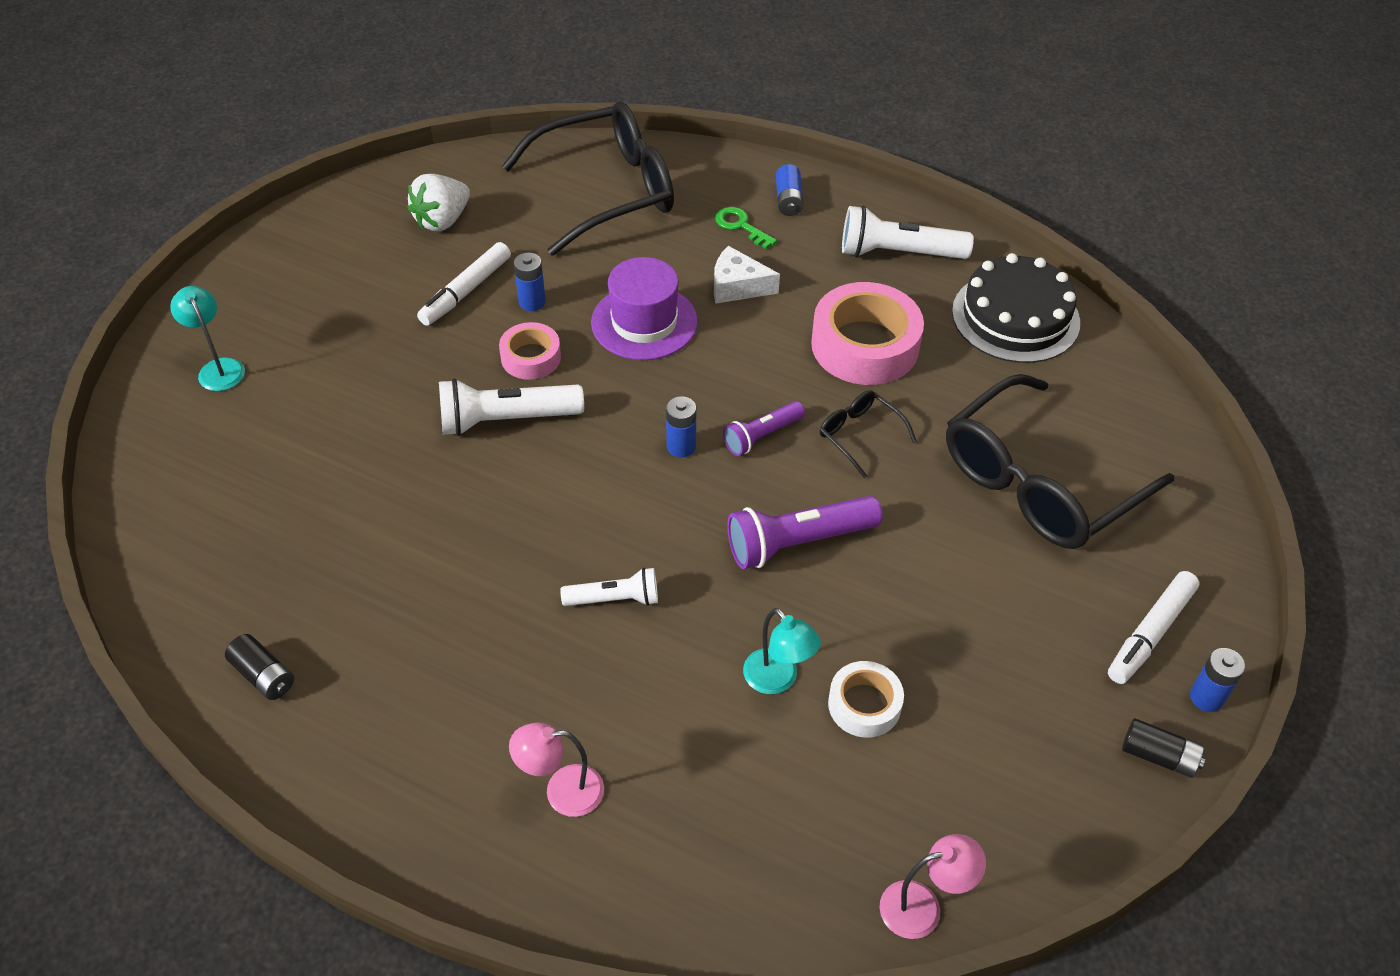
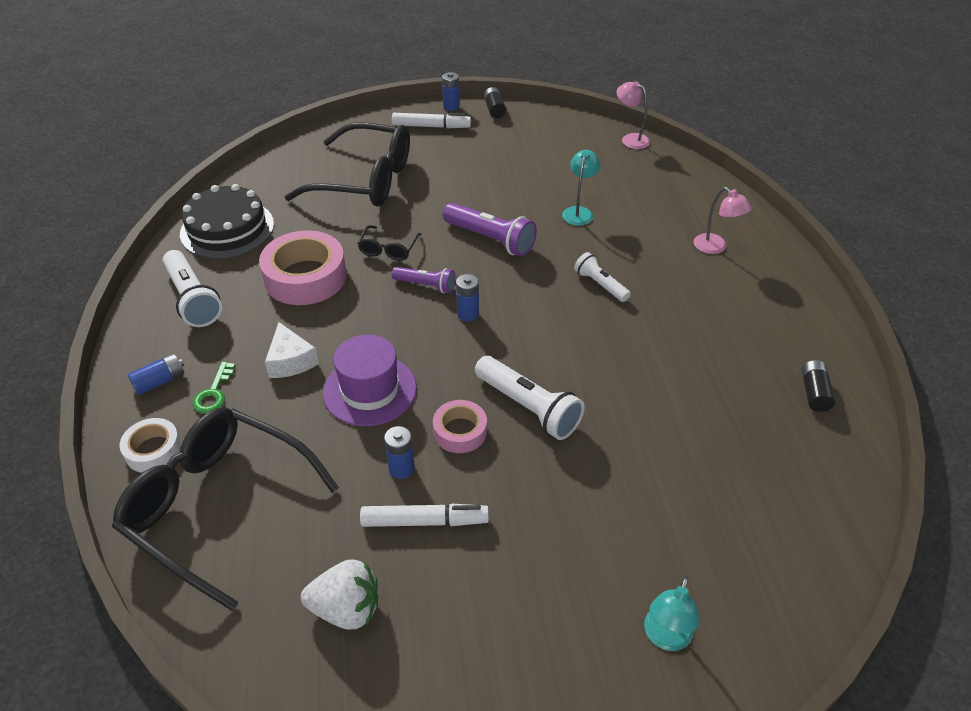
camera: 125 degrees left, 5 degrees down
white tape [828,661,904,738] -> white tape moved to [119,418,182,473]

